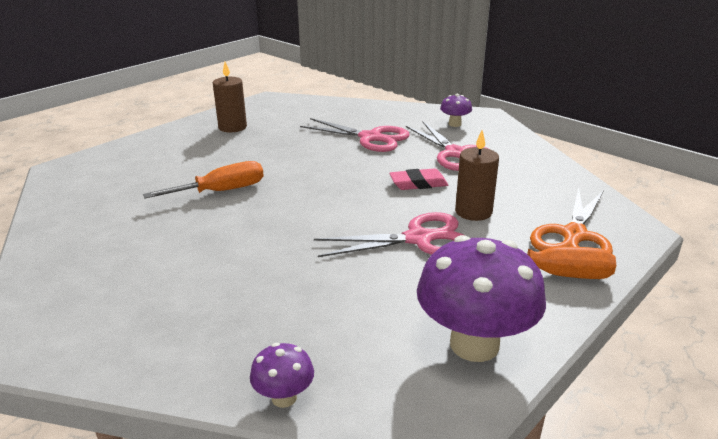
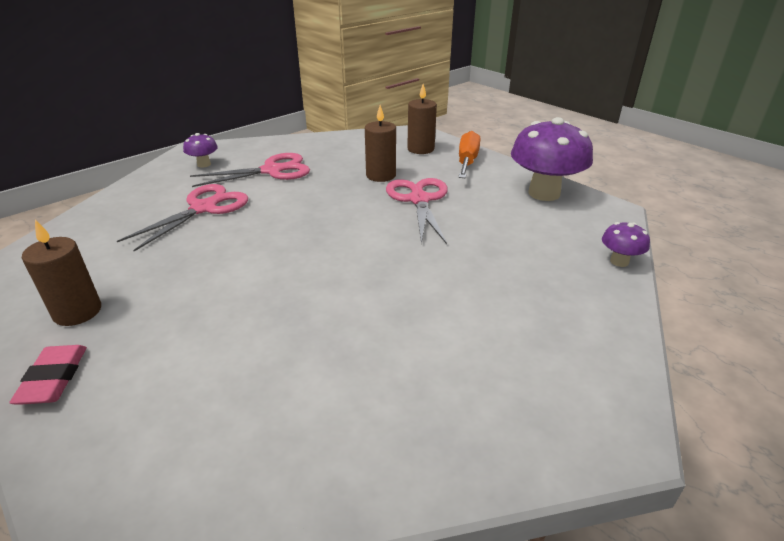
camera: 85 degrees left, 5 degrees up
orange screwdriver [143,161,264,199] -> none
pink eraser [389,168,448,190] -> pink eraser moved to [9,345,87,405]
orange scissors [530,187,613,253] -> brown candle [407,84,437,154]

